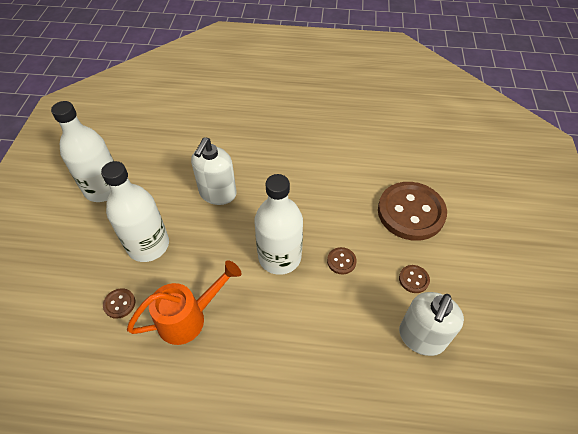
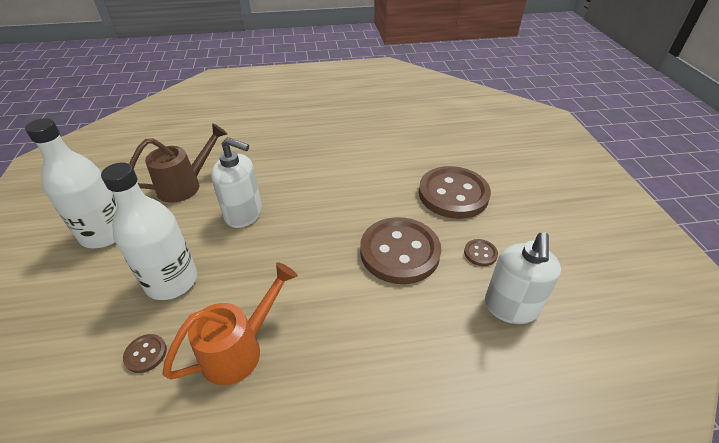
camera: 15 degrees left, 10 degrees down
white soap dispenser [191,137,236,205] -> white soap dispenser turned 75 degrees counterclockwise [211,137,262,228]
white bottle [254,174,303,275] -> none
brown button [327,247,357,274] -> brown button [360,217,441,284], size x2.46
none -> brown watering can [129,123,228,203]

